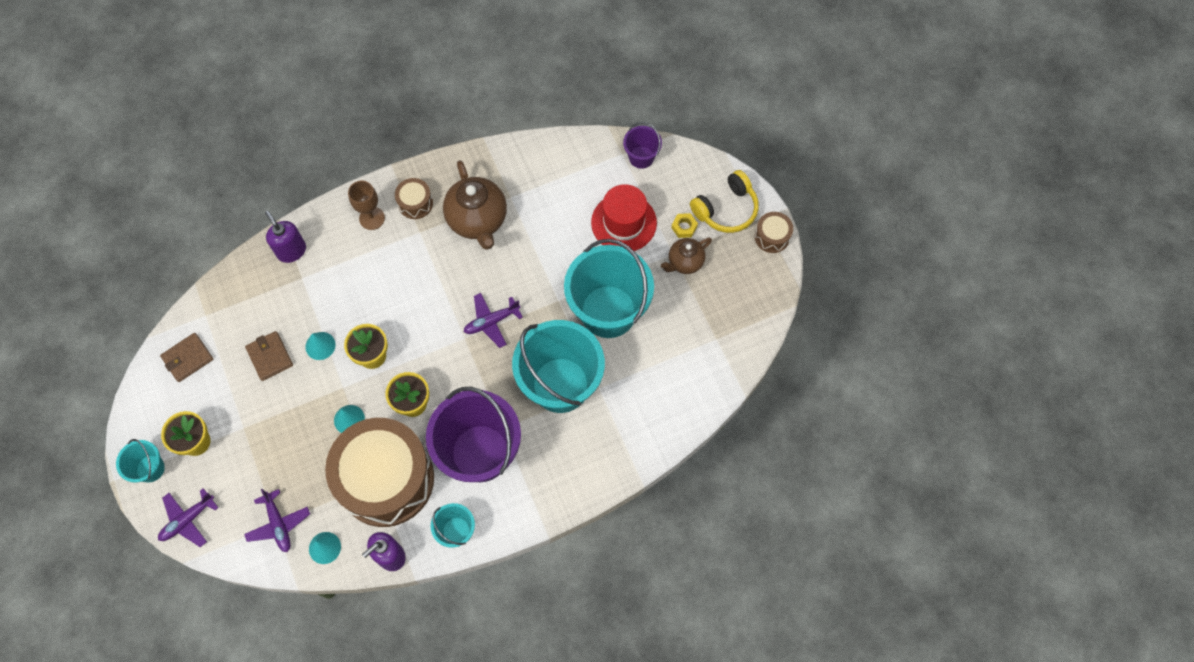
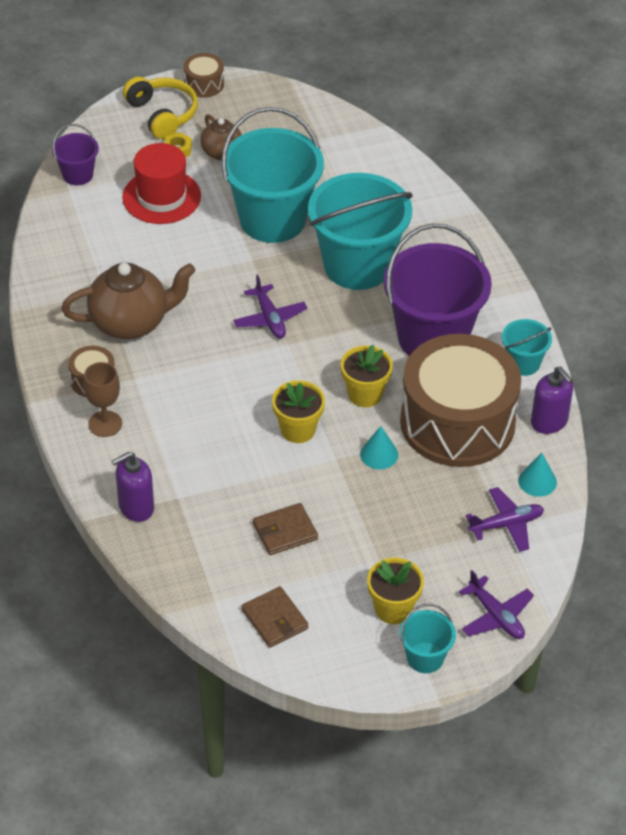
camera: 85 degrees left, 20 degrees down
turquoise cone [305,332,336,360] -> none

